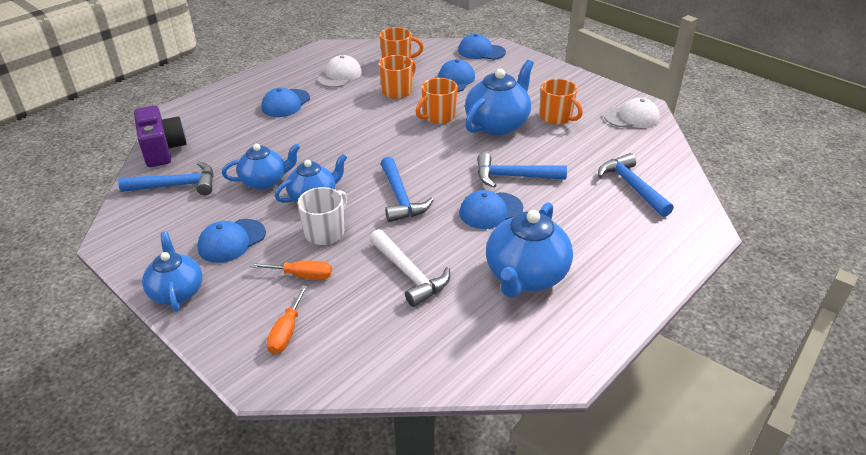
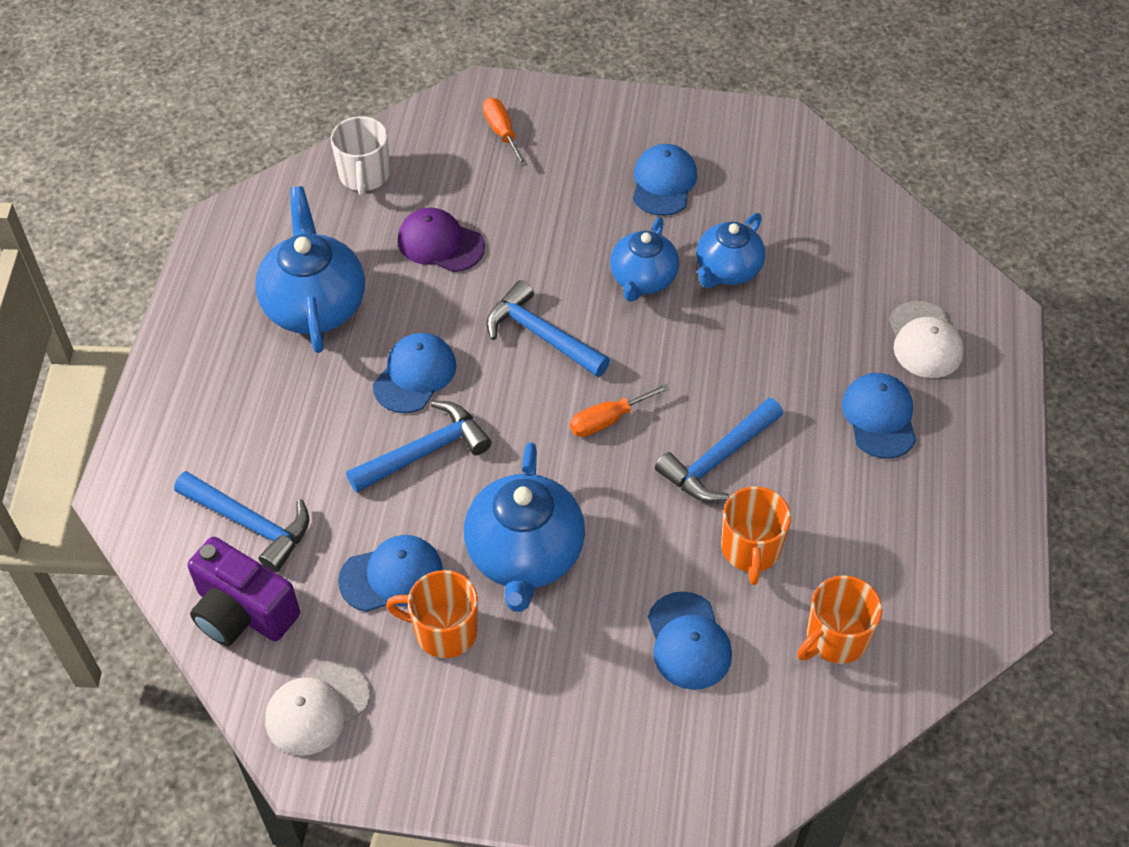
camera: 145 degrees right, 15 degrees up
blue hammer [118,162,214,195] -> blue hammer moved to [655,398,783,502]
purple camera [134,106,187,167] -> purple camera moved to [188,537,300,646]
blue teapot [142,231,202,312] -> none
orange screwdriver [250,260,332,280] -> orange screwdriver moved to [570,384,669,437]
white mug [297,187,347,245] -> white mug moved to [331,116,390,196]
white cap [318,55,362,88] -> white cap moved to [889,301,964,378]
white hammer [369,229,450,307] -> purple cap [398,208,485,272]
orange mug [416,78,458,124] -> none
blue cap [458,34,506,60] -> blue cap moved to [338,535,443,612]

